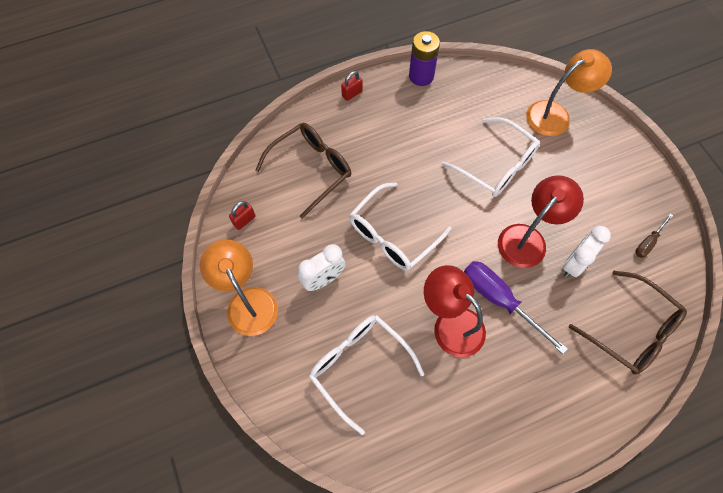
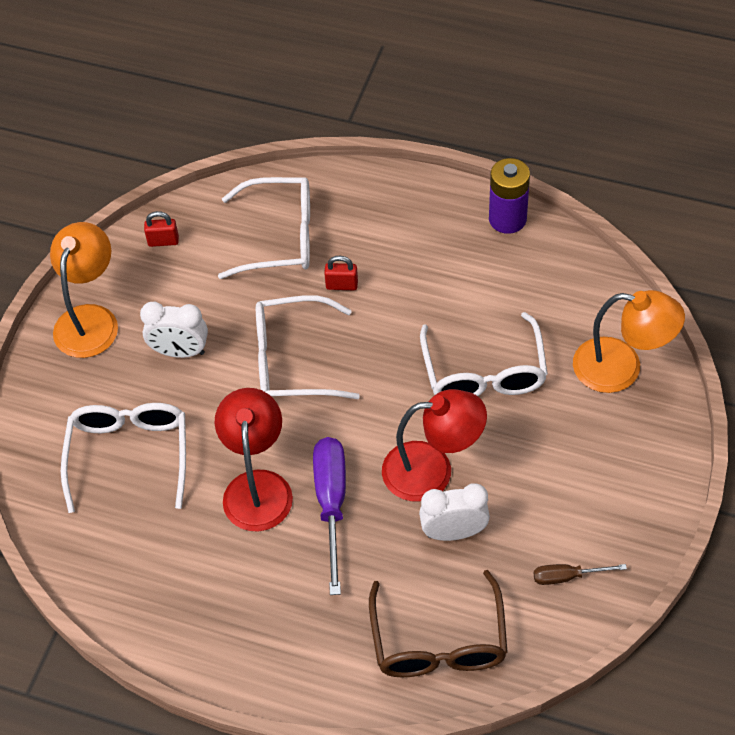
camera: 45 degrees right, 10 degrees down
brown glasses [255,123,351,219] -> white glasses [218,177,310,279]
red padlock [341,71,363,101] -> red padlock moved to [324,256,358,290]

